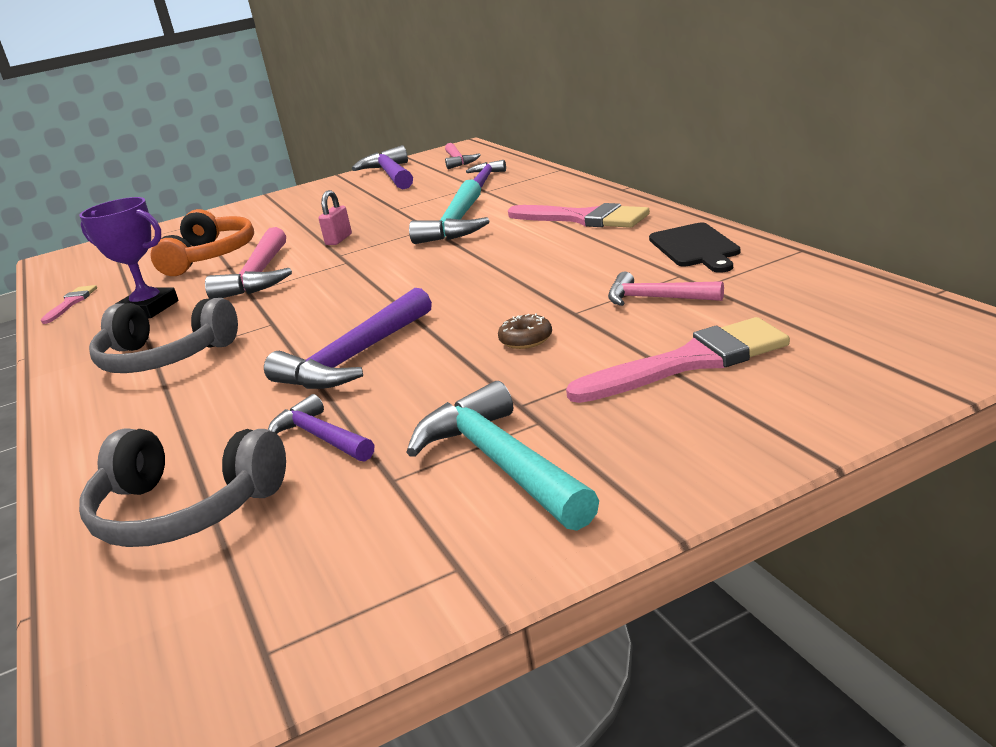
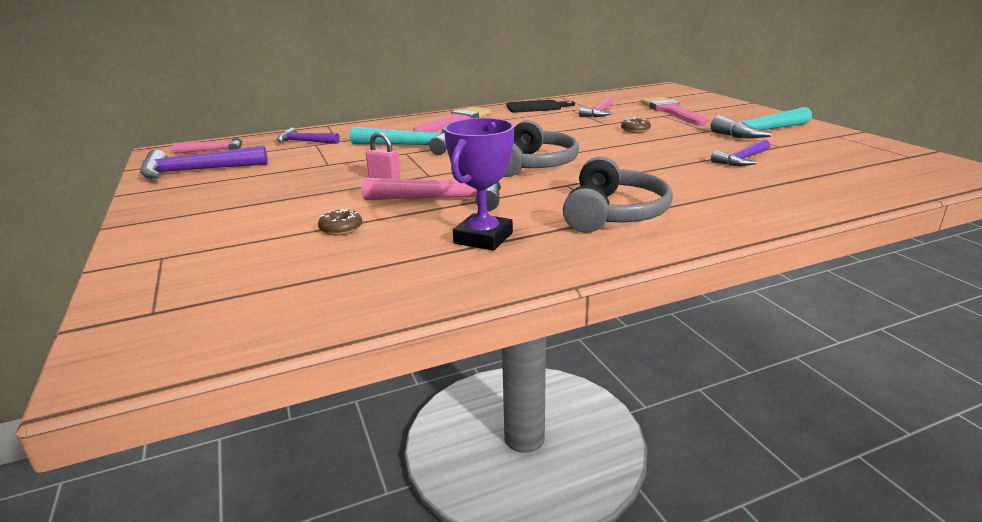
camera: 90 degrees left, 0 degrees up
pink brush [41,285,97,324] -> none
grey headphones [79,429,286,547] -> grey headphones moved to [503,120,579,177]
orange headphones [151,209,254,276] -> brown donut [318,209,362,235]
purple hammer [264,288,432,389] -> none

